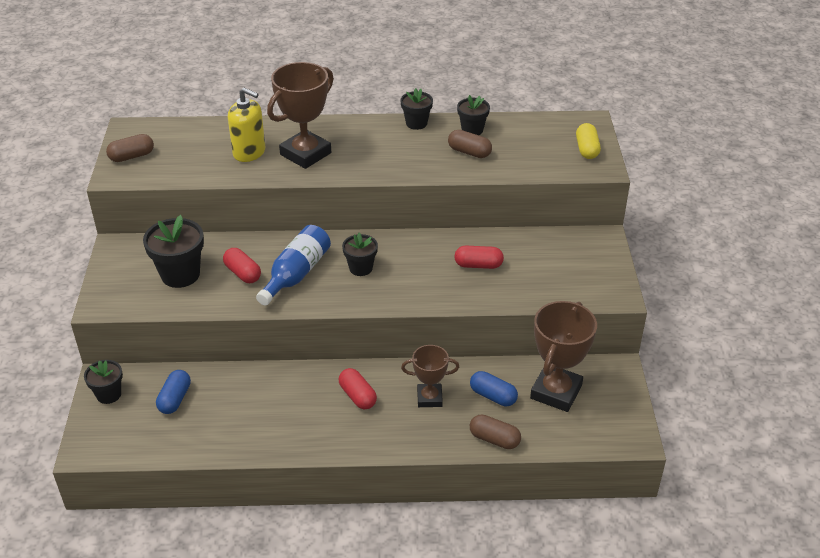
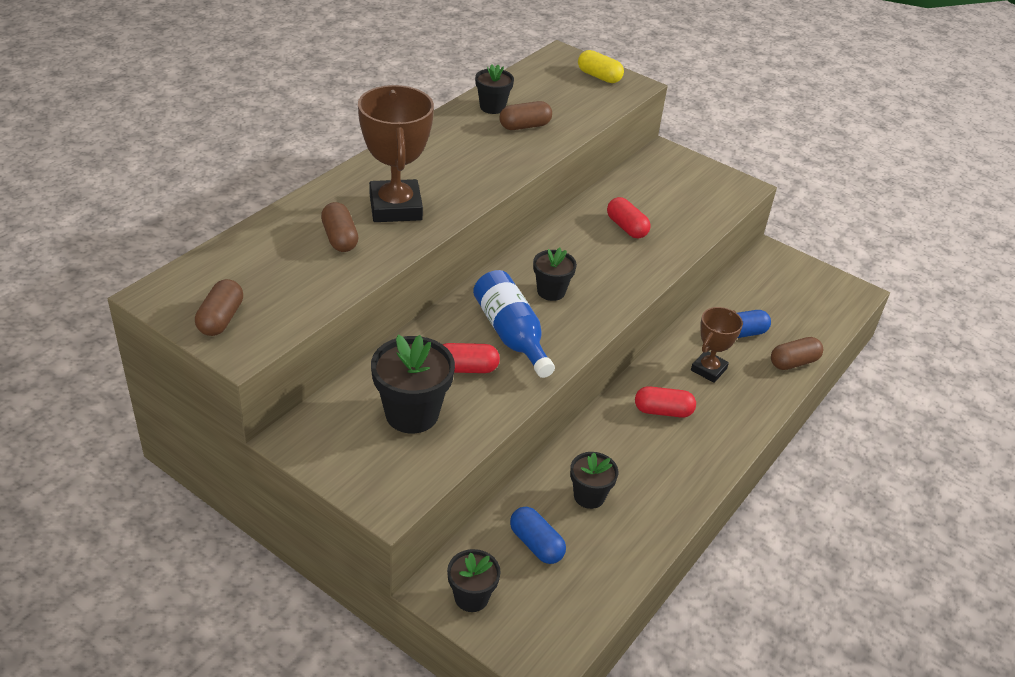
camera: 55 degrees left, 0 degrees up
yellow soap dispenser [228,88,265,162] -> brown capsule [321,202,358,252]
black flower pot [400,88,433,130] -> black flower pot moved to [570,452,618,509]
red capsule [454,246,504,269] -> red capsule turned 75 degrees counterclockwise [607,197,651,239]
brown trophy [530,301,597,412] -> none

